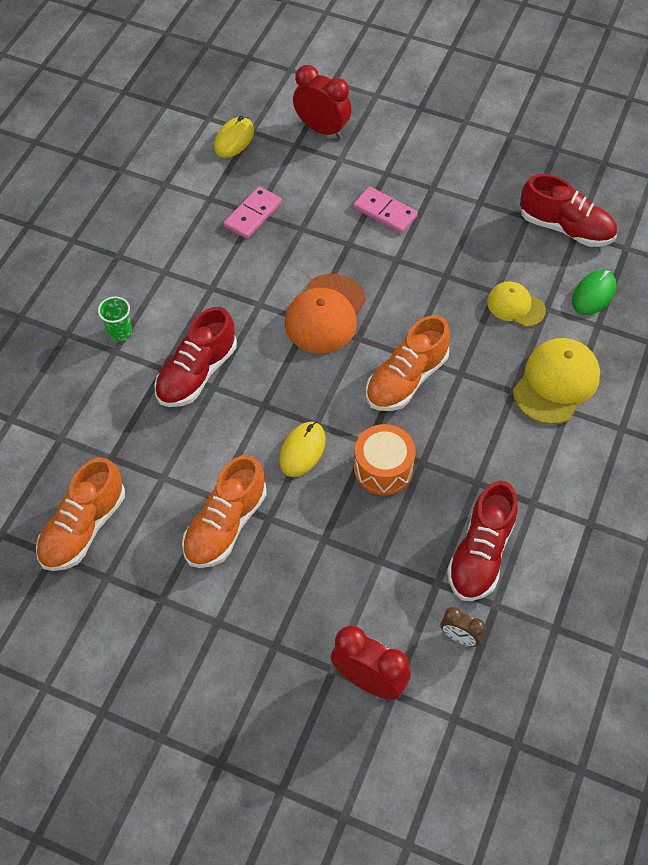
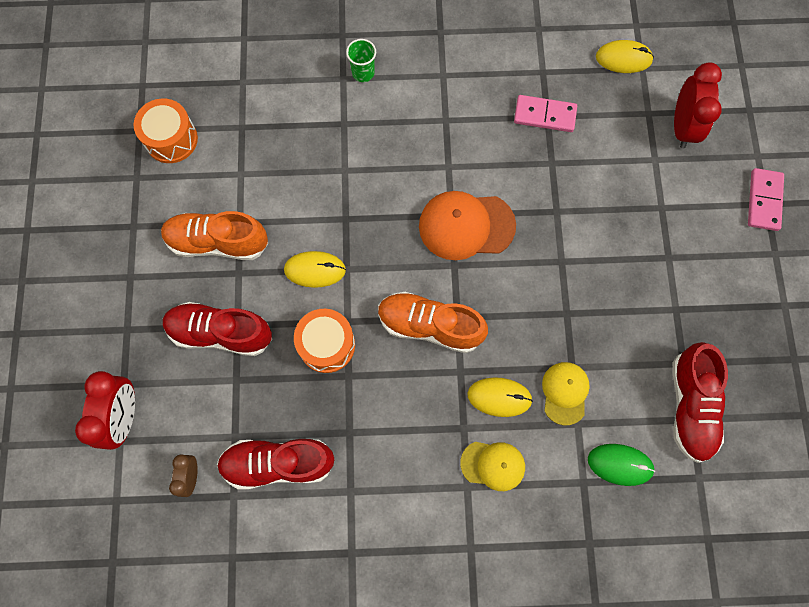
camera: 65 degrees right, 15 degrees up
orange shoe [36,458,125,571] -> orange drum [134,99,198,163]
red shoe [154,307,237,407] -> red shoe moved to [163,302,272,356]
pink domino [353,187,418,233] -> pink domino moved to [748,168,784,231]
yellow cap [513,338,600,425] -> yellow cap [460,442,525,491], size x0.62
none -> yellow mouse [467,377,533,417]

